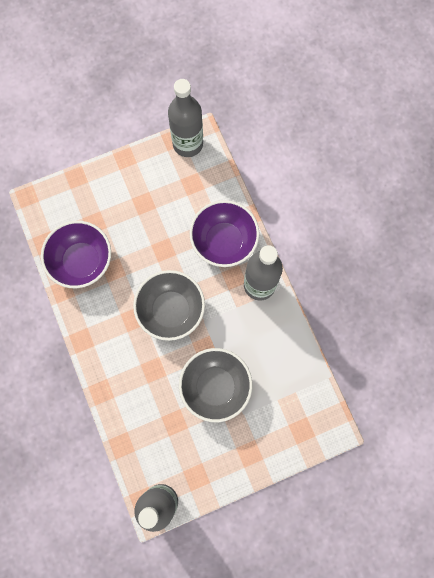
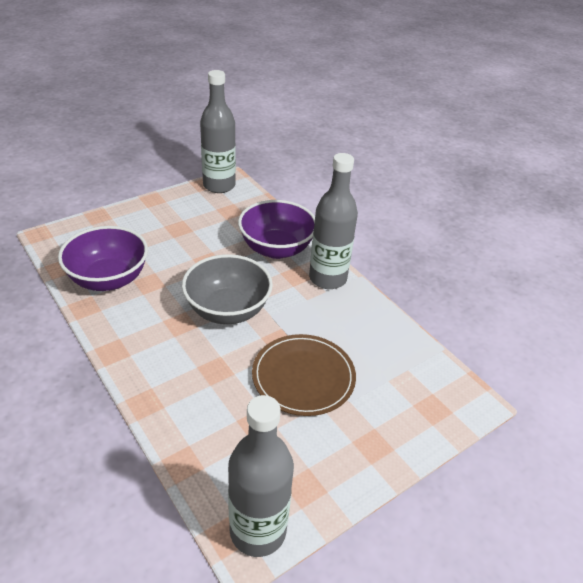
camera: 15 degrees left, 35 degrees down
grey bowl [179,348,252,422] -> brown plate [252,334,356,416]

